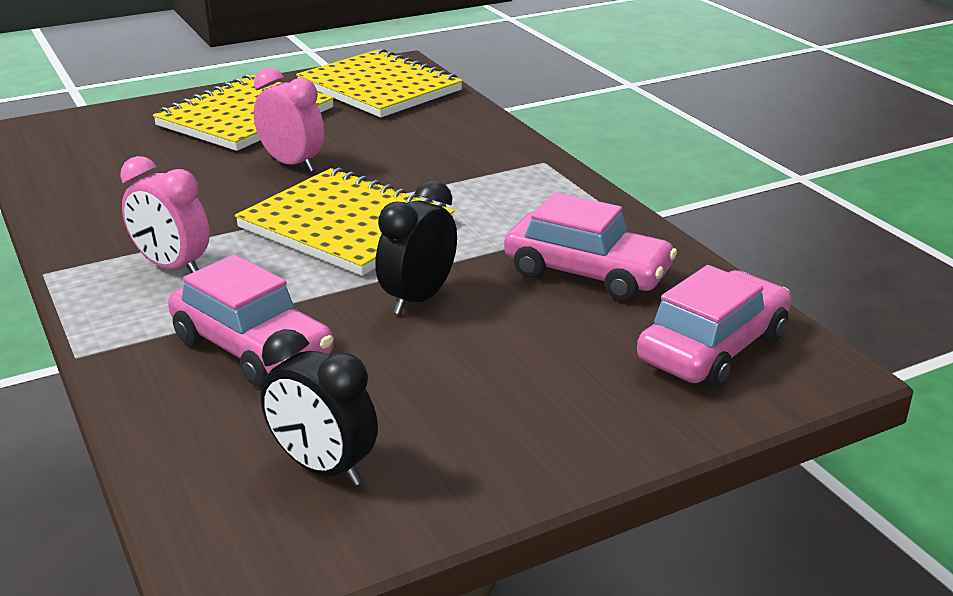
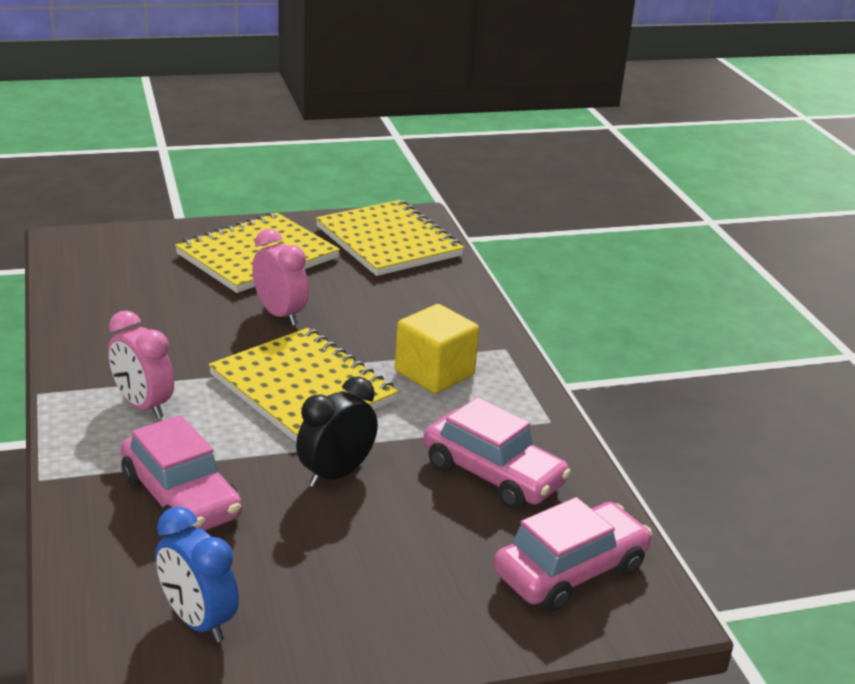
camera: 10 degrees right, 0 degrees up
black clock [261,329,378,486] -> blue clock [155,506,239,642]
none -> yellow cube [395,304,479,394]

